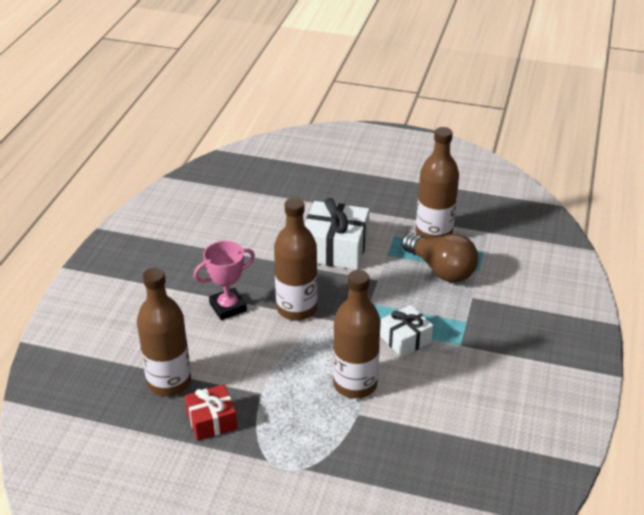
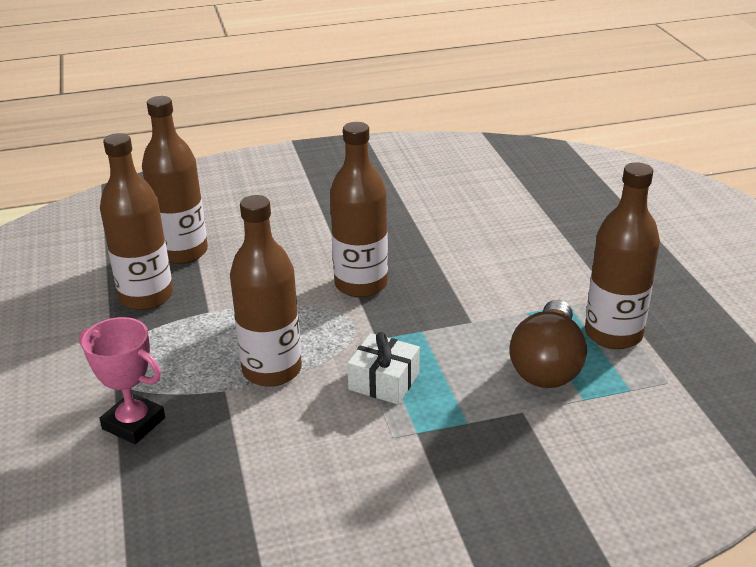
camera: 60 degrees right, 5 degrees down
red gift [185,384,237,441] -> brown bottle [100,133,173,310]
pink trophy [194,241,255,320] -> pink trophy moved to [79,317,165,444]
white gift [305,198,369,270] -> none

